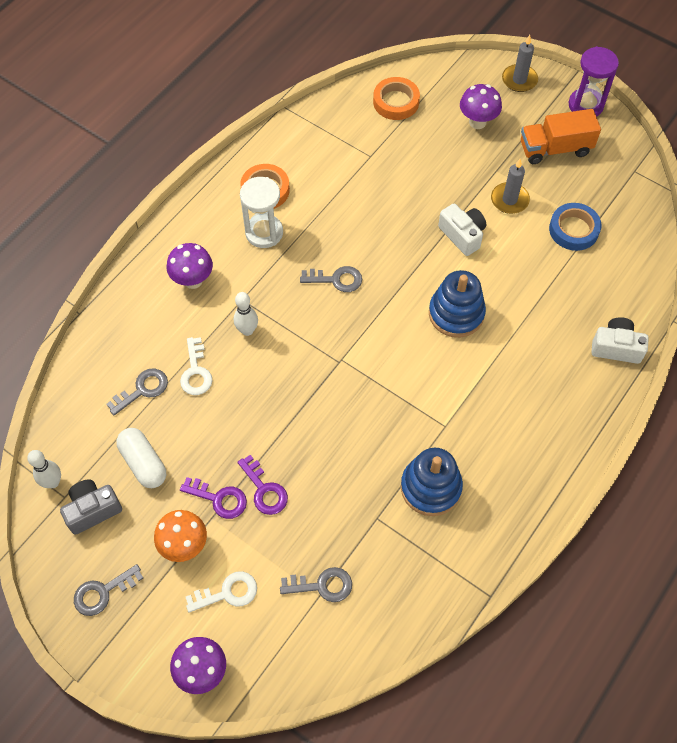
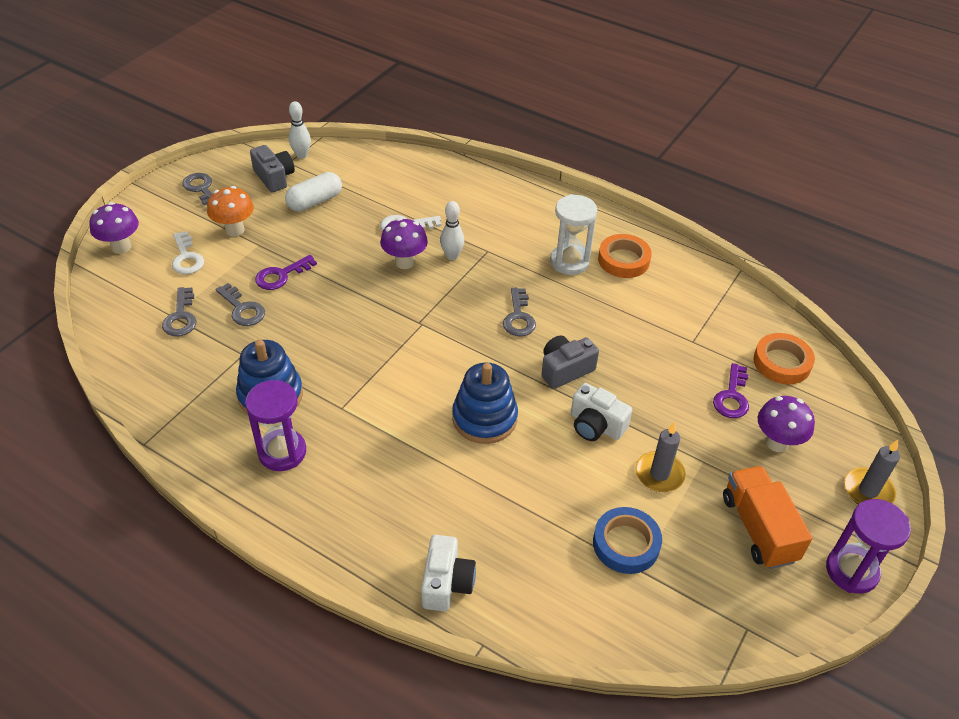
camera: 85 degrees right, 15 degrees down
grey key [106,369,168,415] -> grey key moved to [216,283,265,326]
purple mushroom [167,243,213,289] -> purple mushroom moved to [380,218,428,269]
purple key [180,477,247,519] -> purple key moved to [713,363,749,418]
white camera [438,204,486,256] -> white camera turned 75 degrees clockwise [571,383,632,441]
none -> purple hourglass [245,380,306,471]
none -> grey camera [541,336,599,389]

